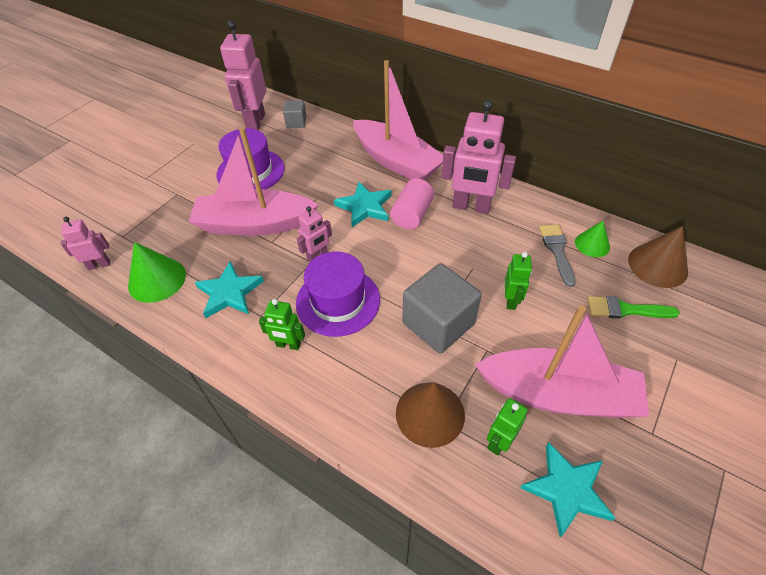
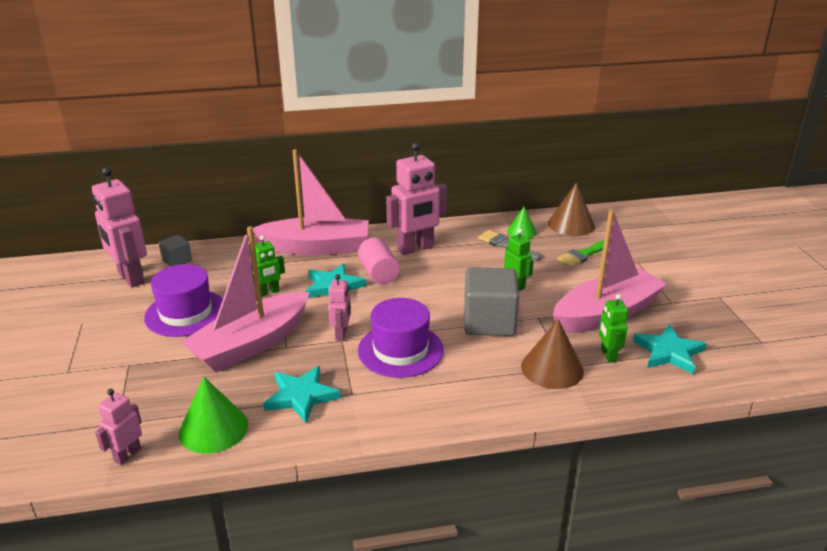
camera: 45 degrees left, 20 degrees down
green robot [259,299,305,350] -> green robot moved to [251,235,285,297]

